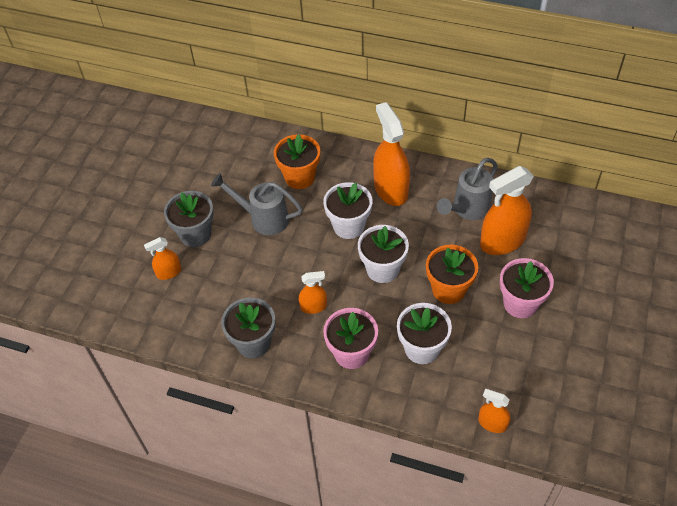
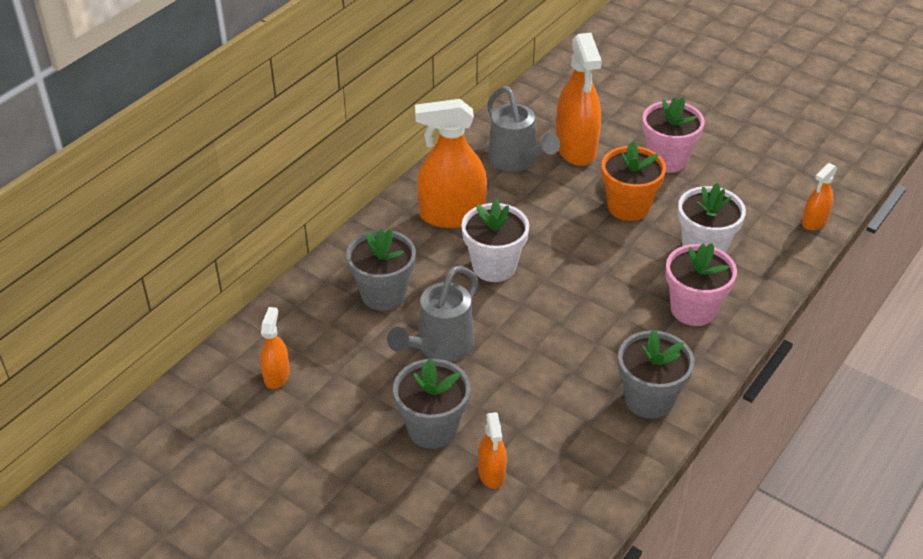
camera: 75 degrees left, 10 degrees down
orange flower pot [274,134,320,189] -> grey flower pot [346,229,416,311]
orange spray bottle [299,271,327,314] -> orange spray bottle moved to [260,307,290,389]
white flower pot [358,225,409,283] -> none

